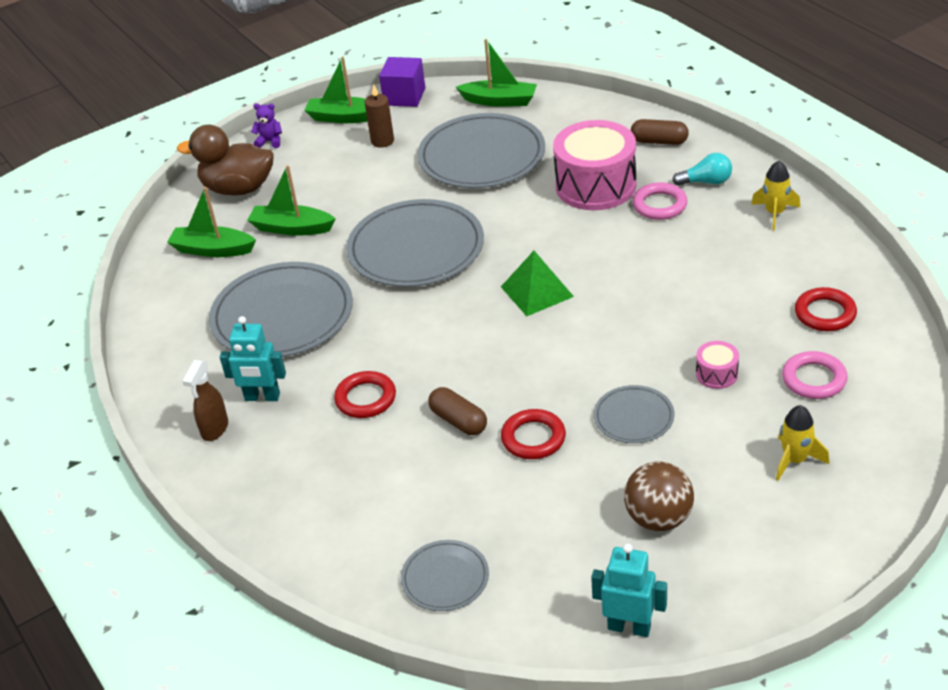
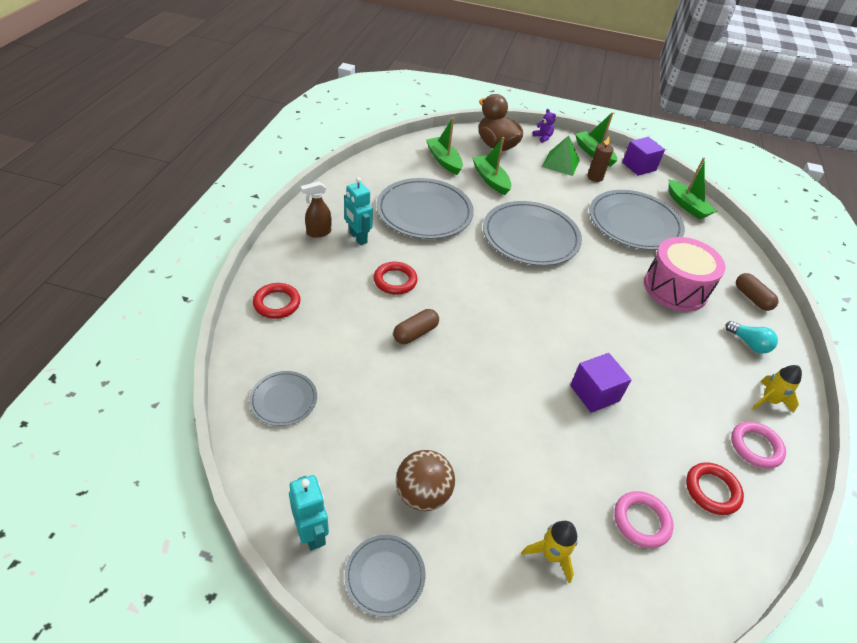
camera: 40 degrees right, 5 degrees up
brown capsule [428,387,487,435] -> brown capsule turned 45 degrees clockwise [393,309,439,344]
green pyramid [501,251,574,316] -> green pyramid moved to [542,136,580,176]
red ring [501,409,566,459] -> red ring moved to [253,283,301,319]
grey plate [594,385,675,443] -> grey plate moved to [345,535,425,617]
pink ring [632,182,688,220] -> pink ring moved to [731,421,786,469]
pink drum [696,341,739,389] -> none
none -> purple cube [570,353,631,413]

